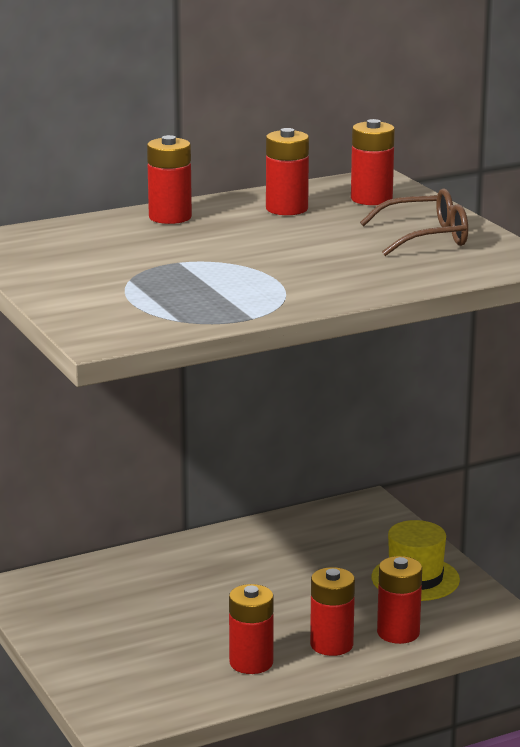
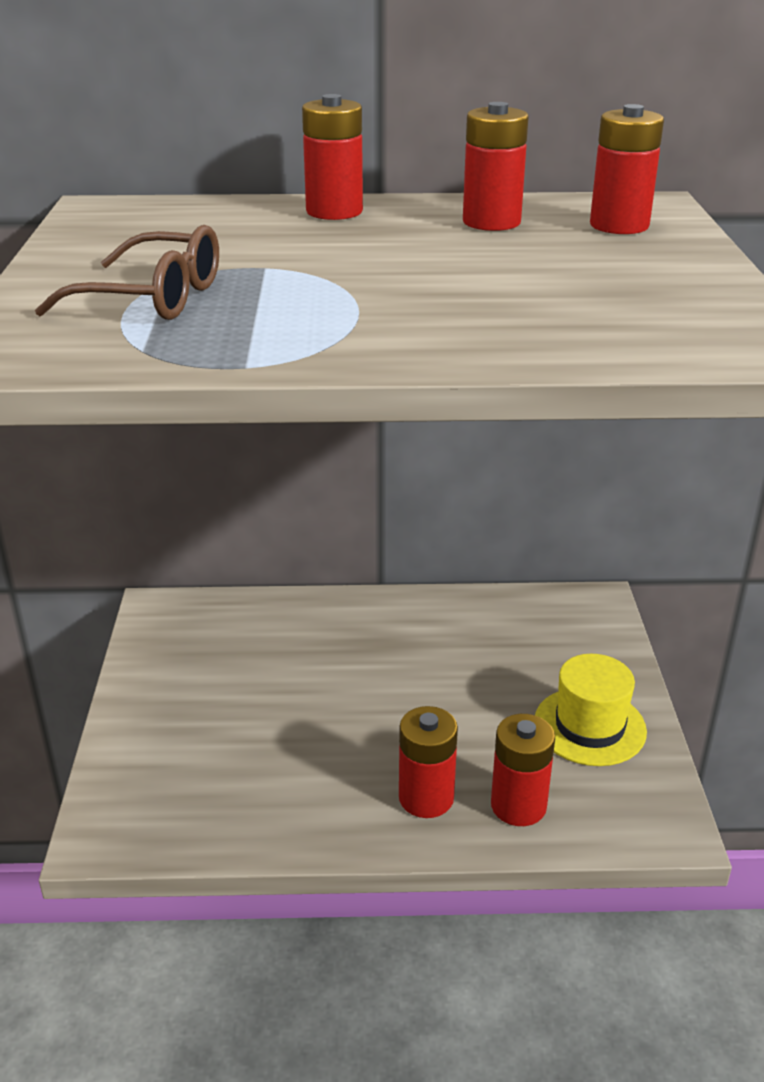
camera: 25 degrees right, 10 degrees up
red battery [229,584,274,674] -> none
brown glasses [360,188,468,256] -> brown glasses moved to [35,225,219,320]

